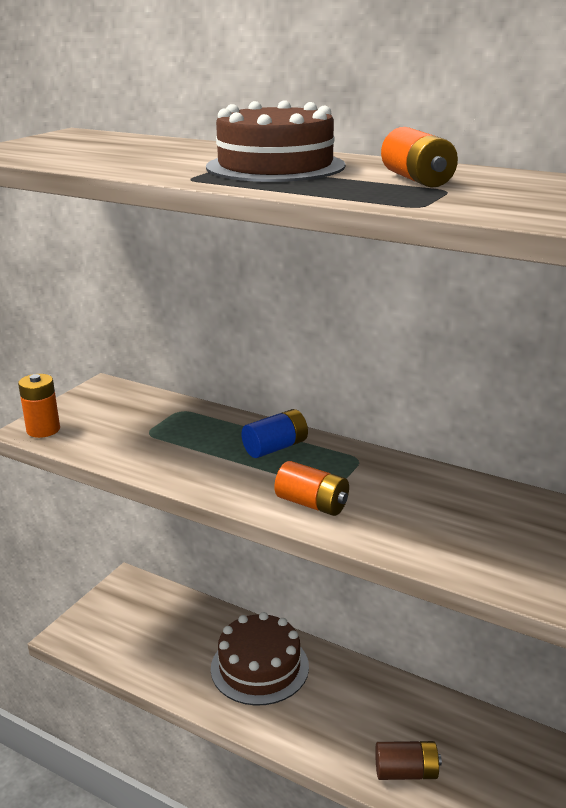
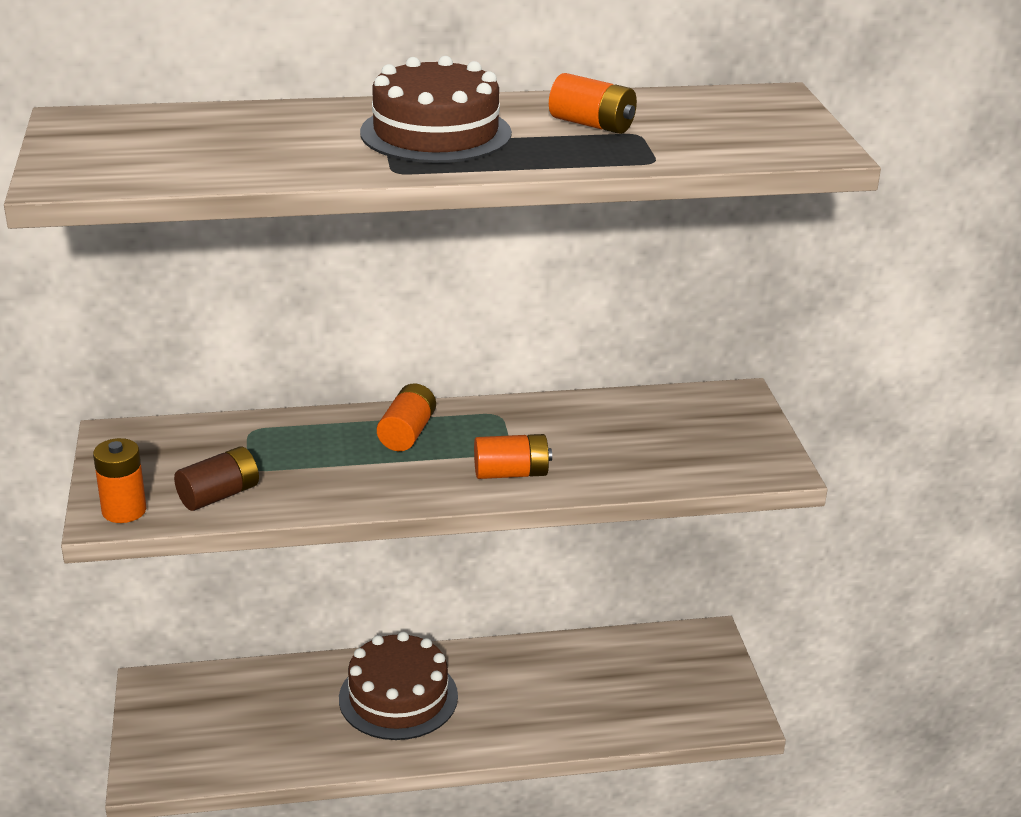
camera: 40 degrees left, 5 degrees up
blue battery [241,409,308,458] -> orange battery [377,383,436,451]
brown battery [375,741,442,780] -> brown battery moved to [174,446,259,511]

